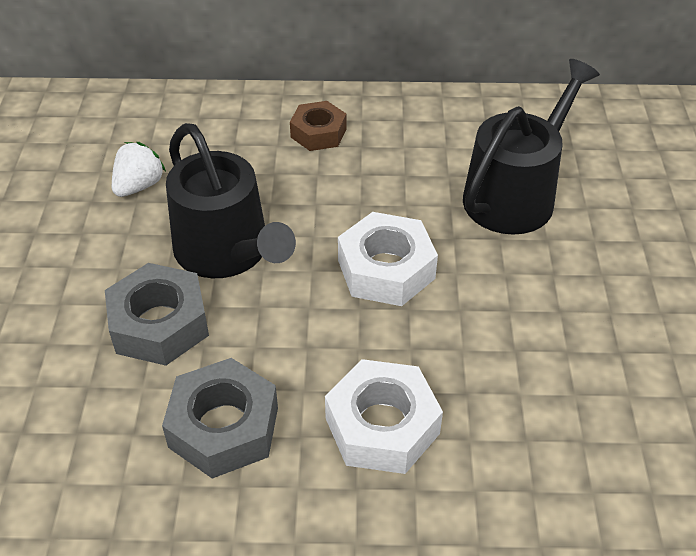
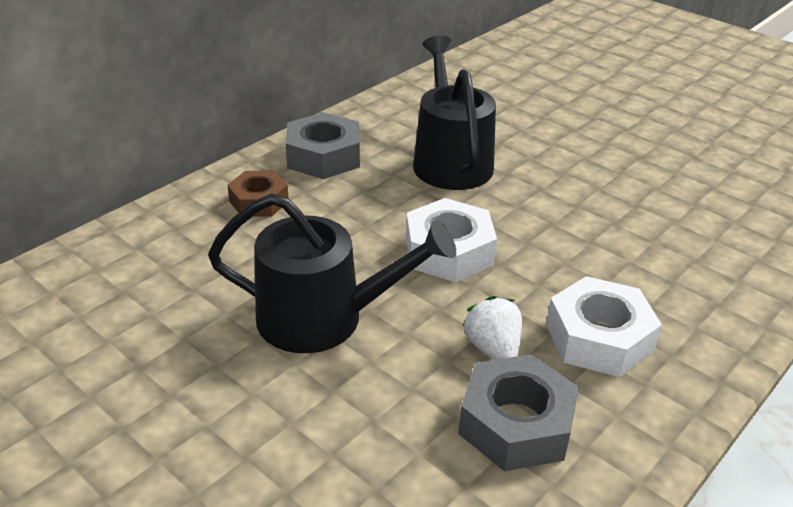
camera: 50 degrees left, 10 degrees down
grey nut [105,263,209,366] -> grey nut moved to [285,112,360,179]
white strawberry [112,142,166,197] -> white strawberry moved to [462,296,522,360]

